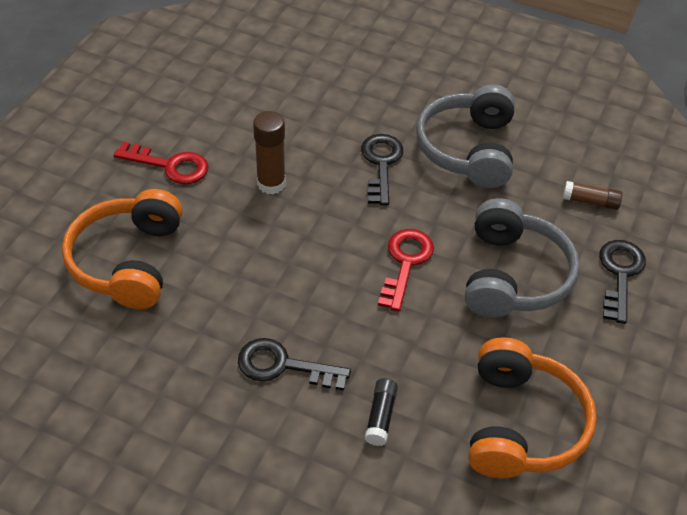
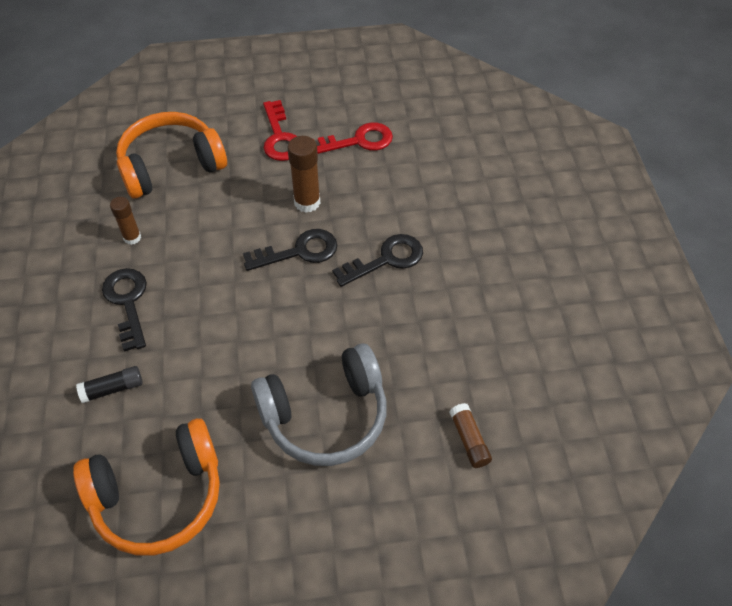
camera: 60 degrees right, 5 degrees up
red key [378,229,434,312] -> red key moved to [313,122,393,154]
grey headphones [416,85,515,188] -> none
black key [599,240,646,324] -> black key moved to [243,229,337,271]
none -> brown glue stick [110,197,141,245]

